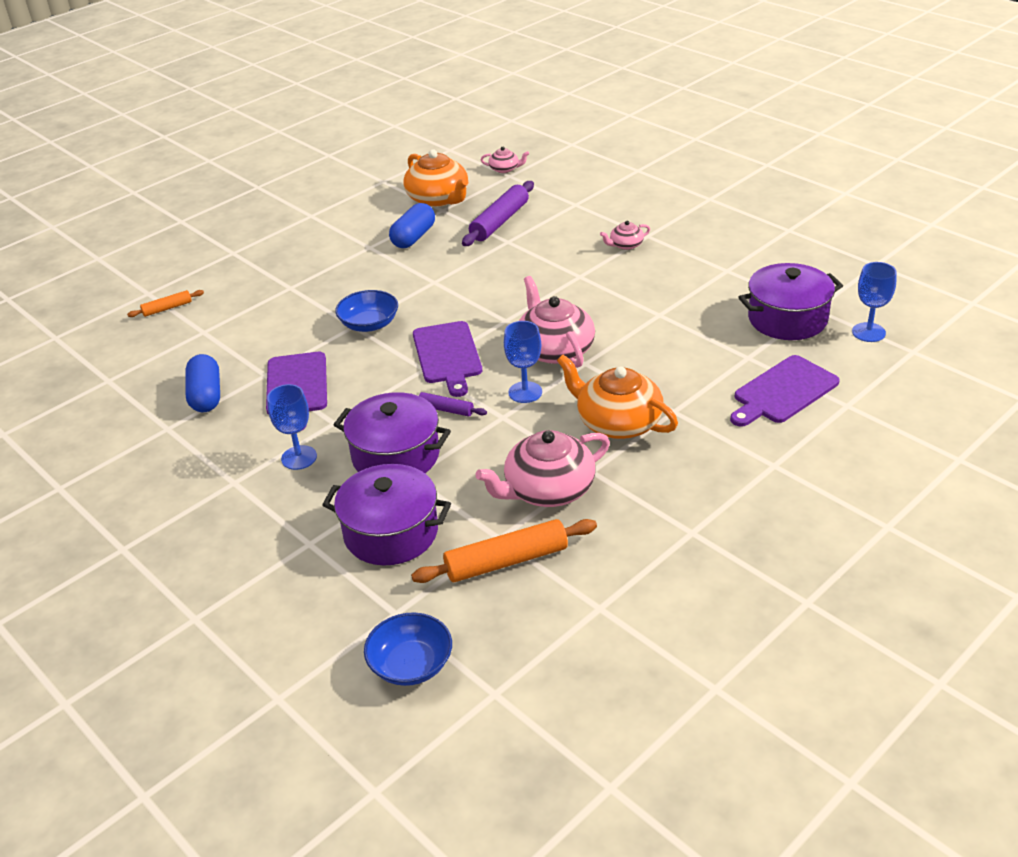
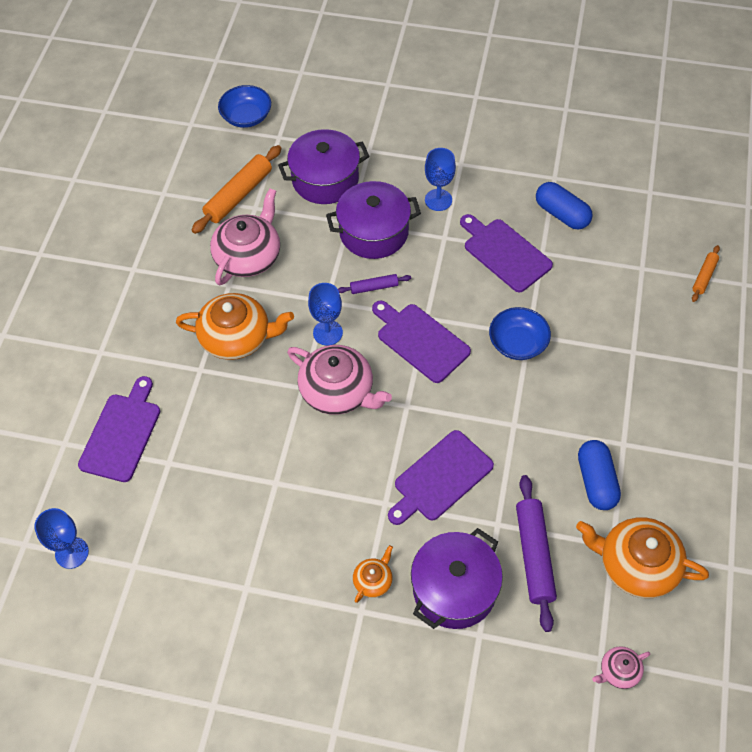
camera: 145 degrees right, 20 degrees up
pink teapot [600,221,650,250] -> orange teapot [353,545,393,603]
purple pot [738,263,843,340] -> purple pot moved to [411,528,503,629]
none -> purple cutting board [388,430,494,525]

